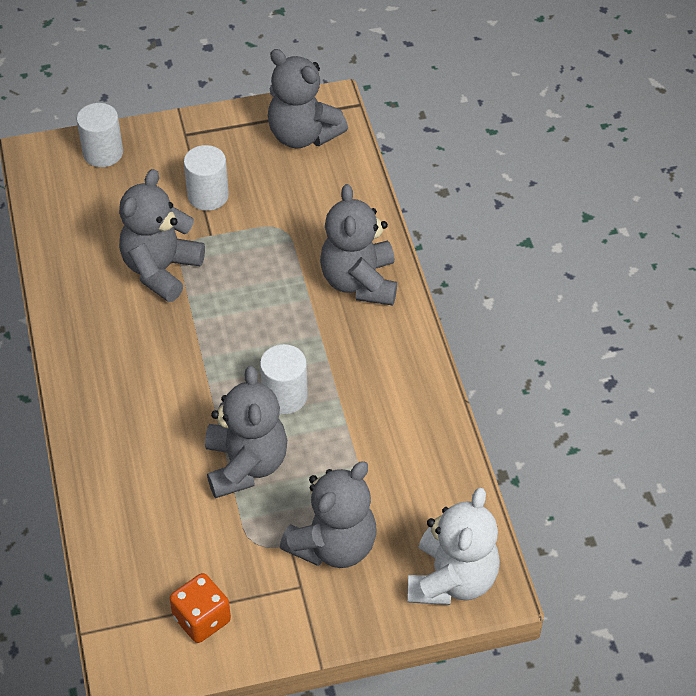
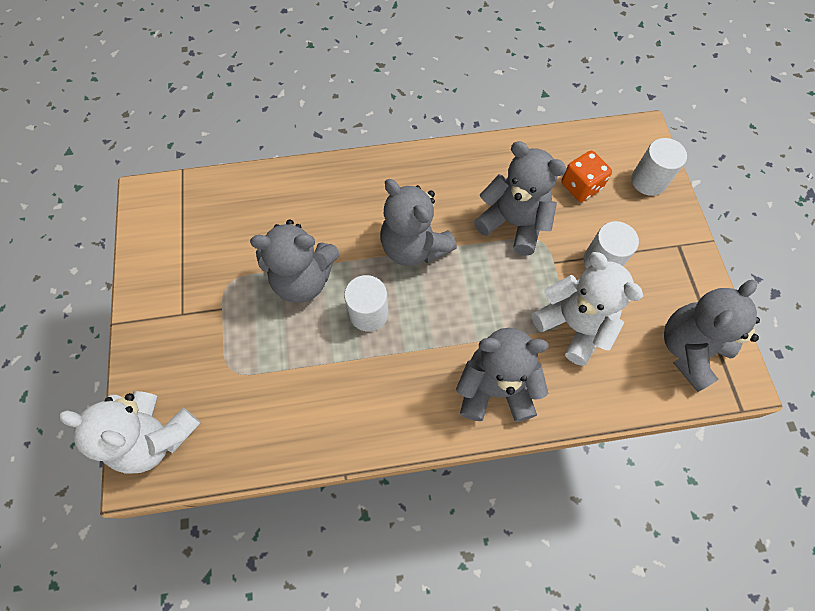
camera: 95 degrees right, 15 degrees up
orange dice [170,573,231,643] -> orange dice moved to [561,151,612,202]
grey teddy bear [280,461,377,568] -> grey teddy bear moved to [380,179,457,266]
none -> white teddy bear [532,252,643,366]

